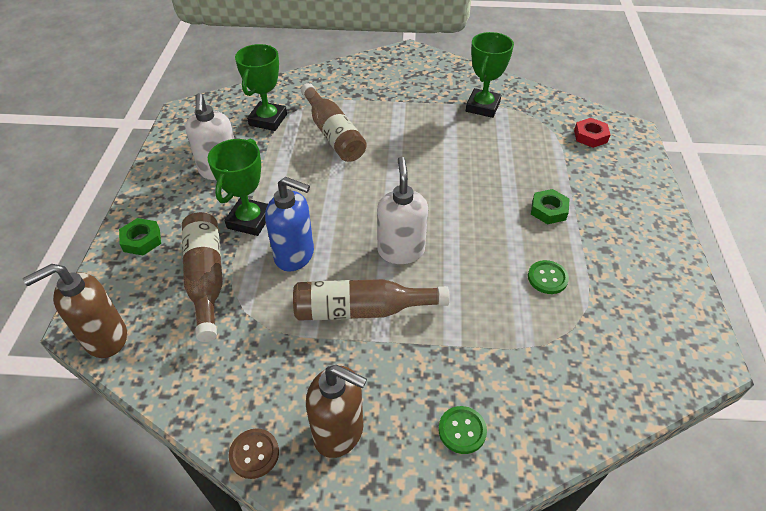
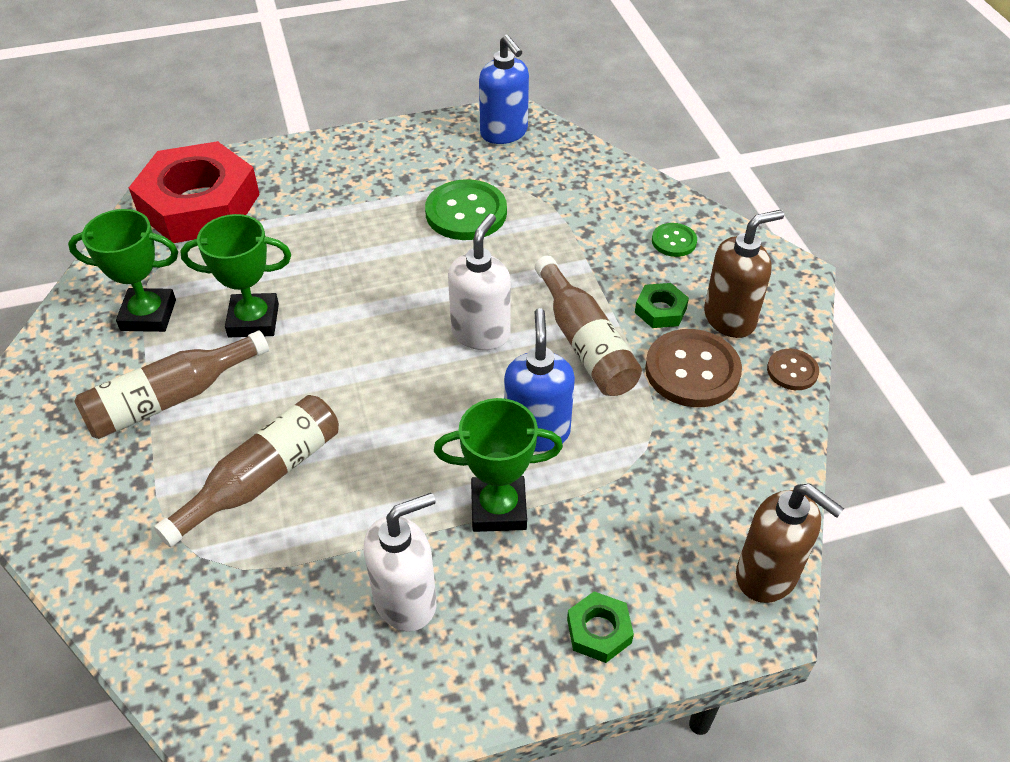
camera: 110 degrees left, 0 degrees up
brown bottle [182,212,223,342] -> brown bottle moved to [74,331,269,439]
green trophy [235,44,287,131] -> green trophy moved to [180,214,291,337]
brown soap dispenser [306,365,367,458] -> brown soap dispenser turned 60 degrees clockwise [704,210,784,338]
white soap dispenser [377,157,428,264] -> white soap dispenser turned 135 degrees clockwise [448,214,511,350]
green button [528,260,569,294] -> green button [425,179,507,240], size x1.88
green nut [531,189,570,224] -> green nut moved to [635,283,689,328]
red nut [574,118,611,148] -> red nut [129,141,260,243], size x2.49
none -> blue soap dispenser [479,35,529,144]
none -> brown button [645,329,742,407]

